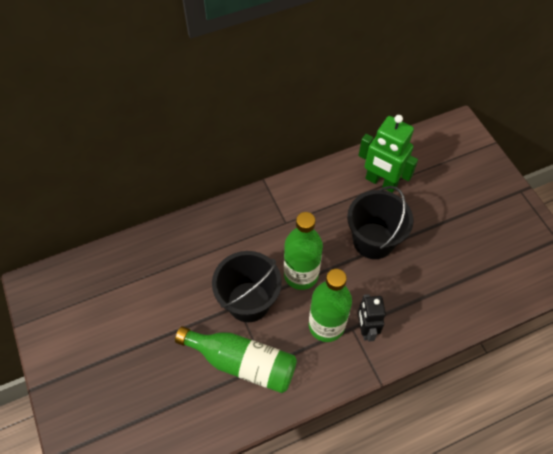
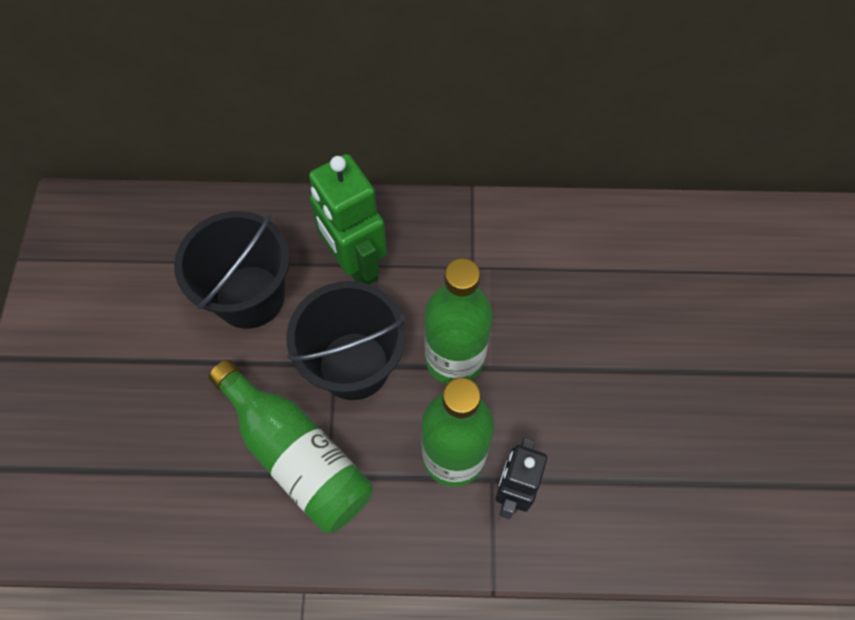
camera: 25 degrees right, 5 degrees up
black bucket [347,186,414,259] -> black bucket moved to [174,211,290,329]
green robot [358,115,418,193] -> green robot moved to [309,154,387,285]

